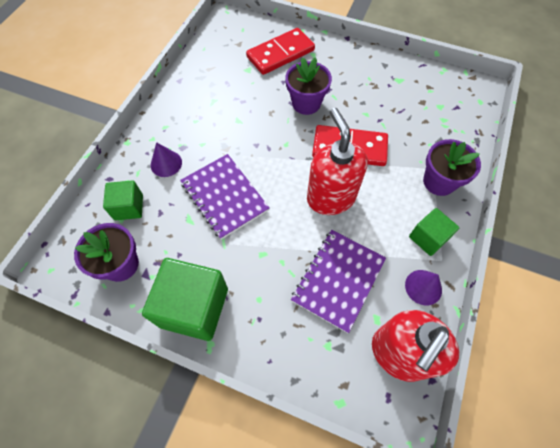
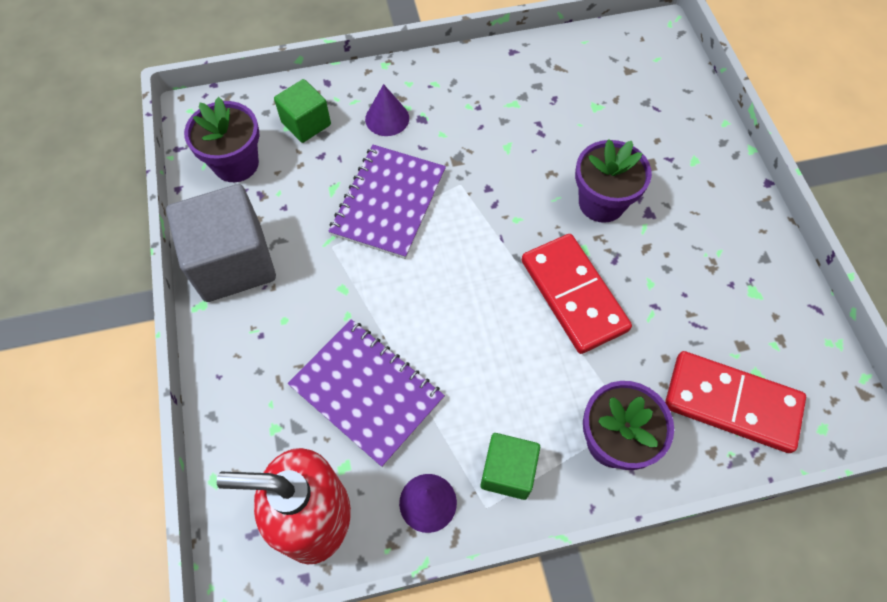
camera: 55 degrees right, 0 degrees up
green cube [142,258,228,341] -> grey cube [166,184,276,302]
red domino [246,28,315,75] -> red domino moved to [665,351,806,453]
purple notebook [291,230,386,333] -> purple notebook turned 45 degrees clockwise [288,319,445,467]
red soap dispenser [307,108,368,215] -> none

